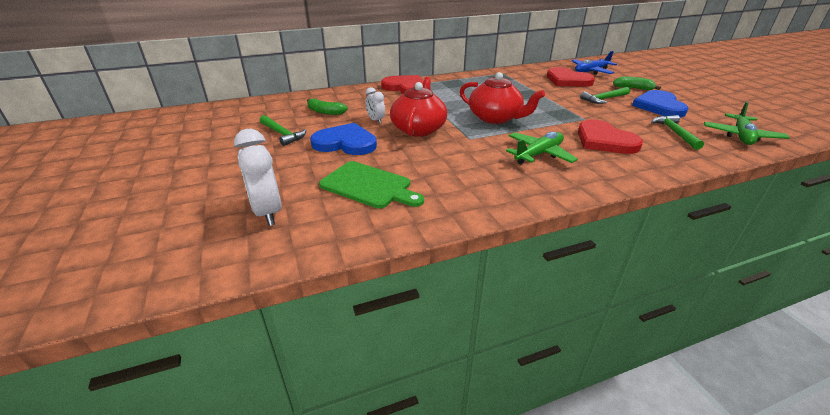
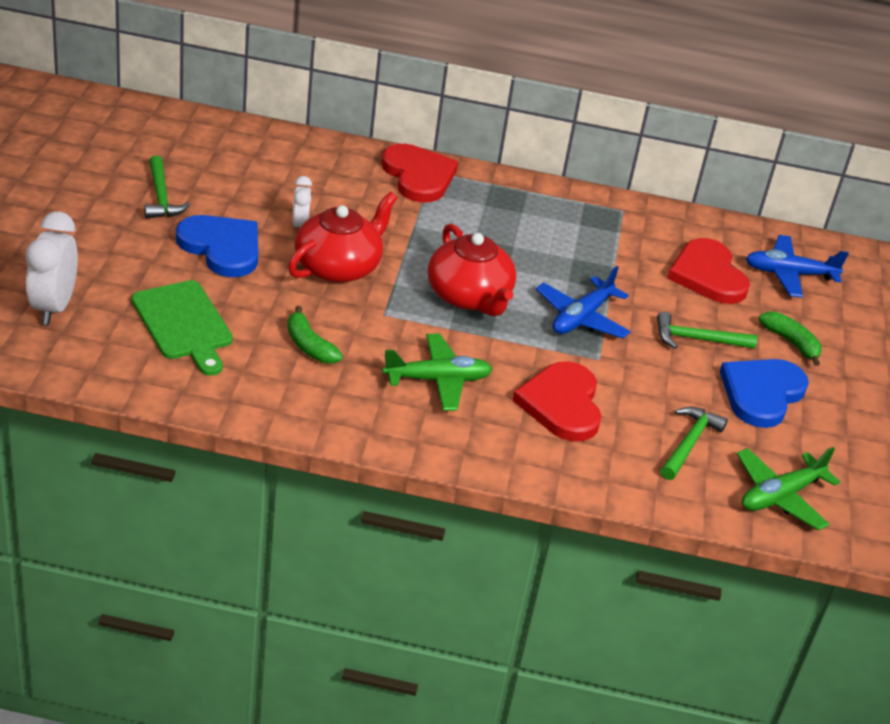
camera: 25 degrees right, 5 degrees up
green banana [307,99,348,115] -> green banana moved to [287,306,343,364]
none -> blue plane [536,266,631,338]

